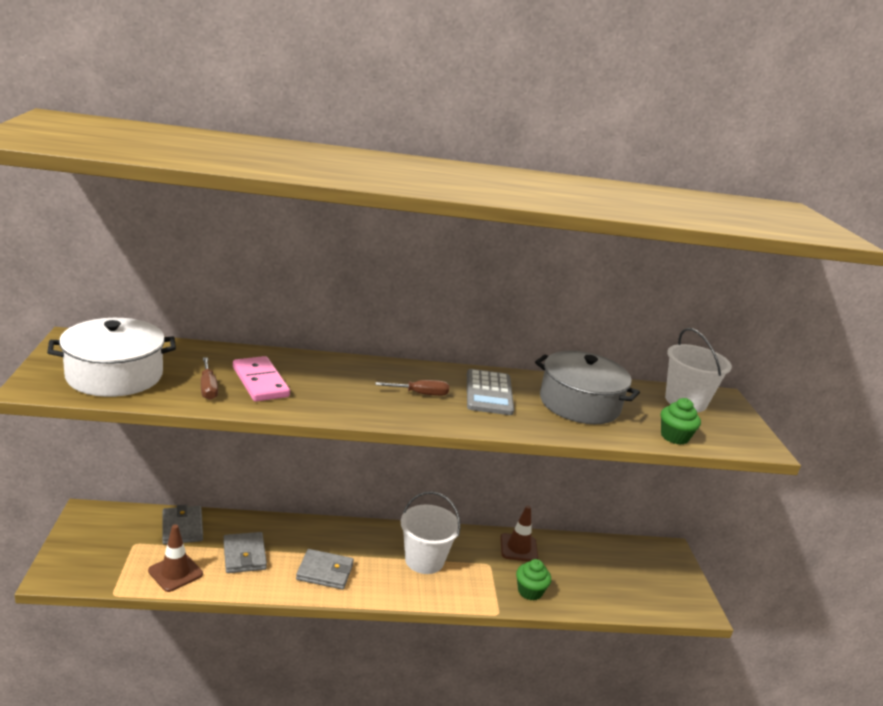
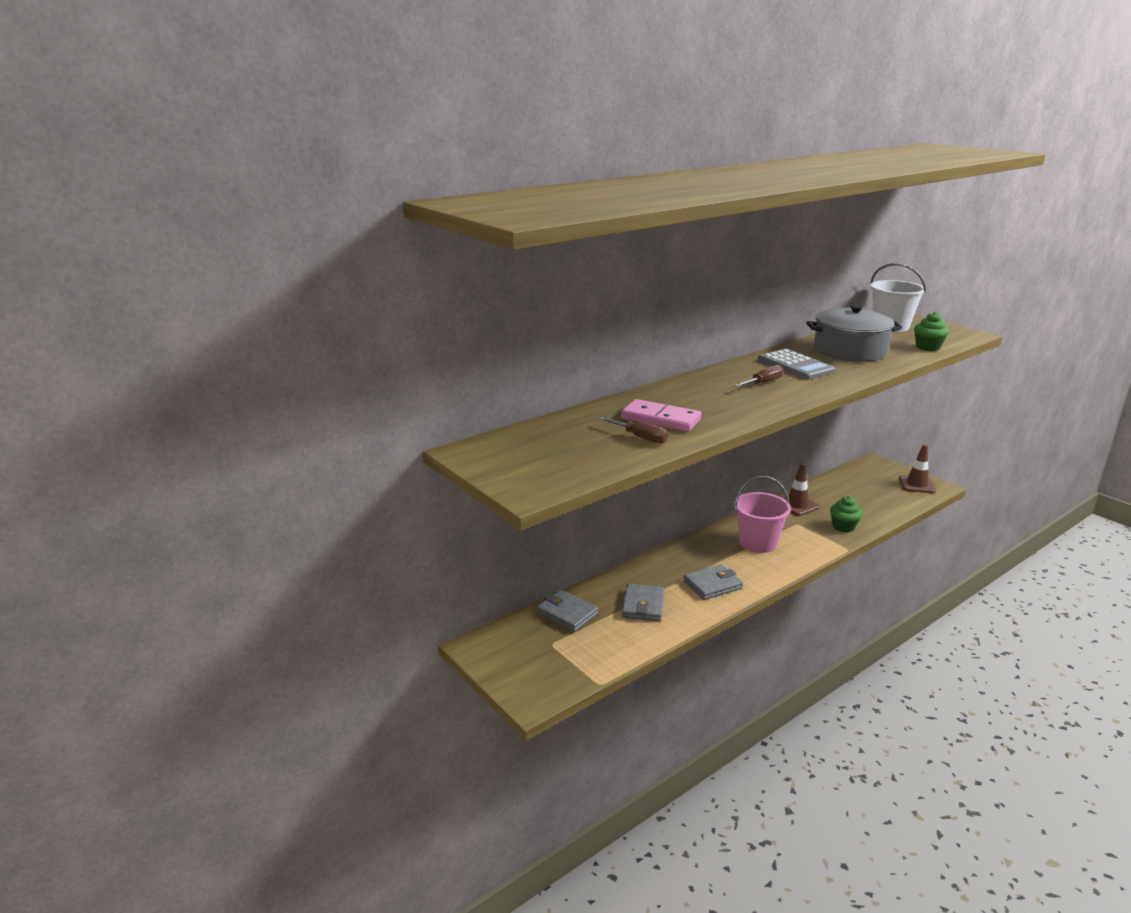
camera: 30 degrees left, 0 degrees up
white pot [47,318,176,397] -> none
brown traffic cone [148,524,203,592] -> brown traffic cone moved to [899,444,936,493]
grey wallet [223,532,267,573] -> grey wallet turned 60 degrees clockwise [622,584,665,622]
white bucket [401,491,461,574] -> pink bucket [734,476,791,553]

